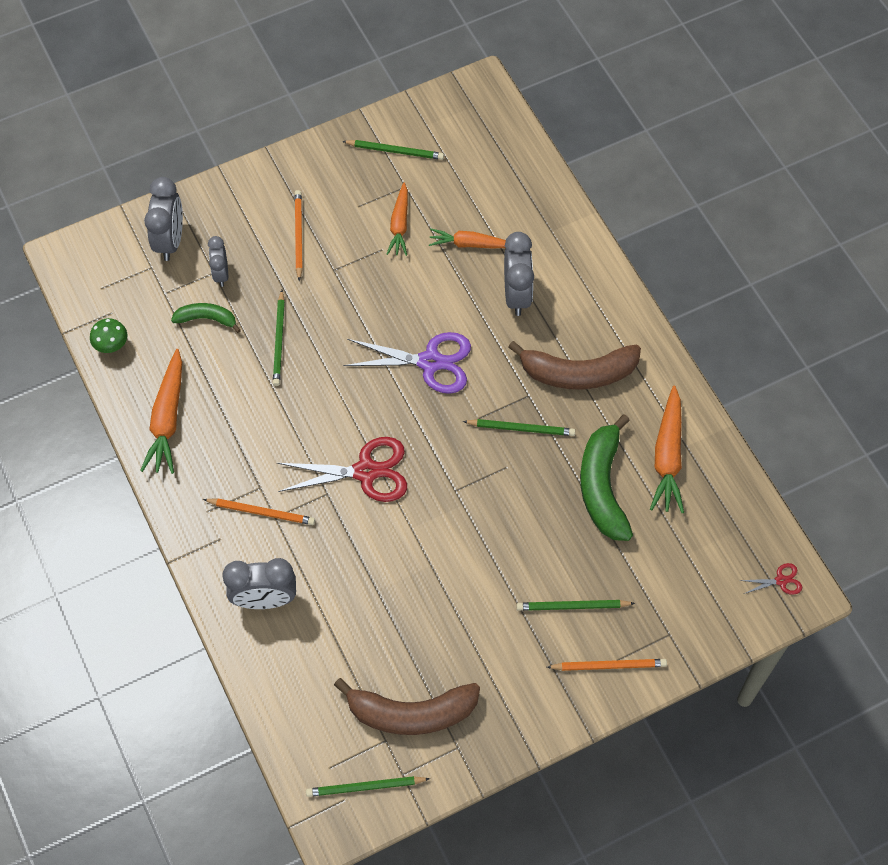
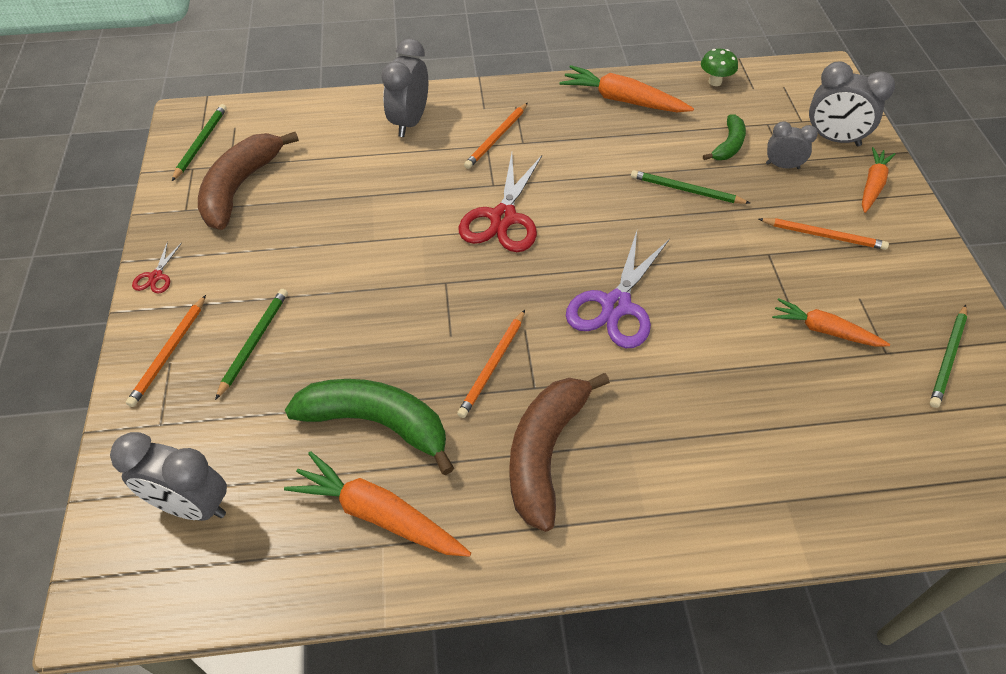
camera: 110 degrees right, 10 degrees down
orange carrot [429,228,506,248] -> orange carrot moved to [862,147,895,213]
green pencil [463,419,575,436] -> orange pencil [457,310,525,418]
grey clock [504,232,534,316] -> grey clock moved to [110,432,227,521]
red scissors [739,563,802,595] -> red scissors moved to [132,241,182,294]

